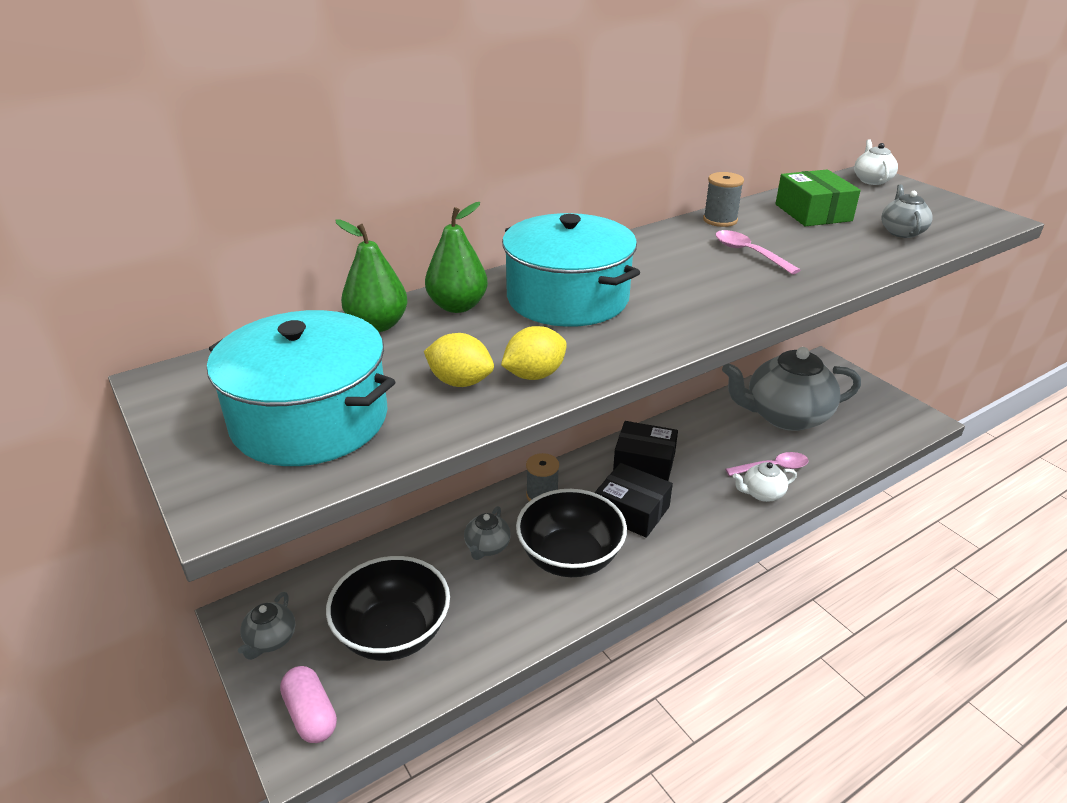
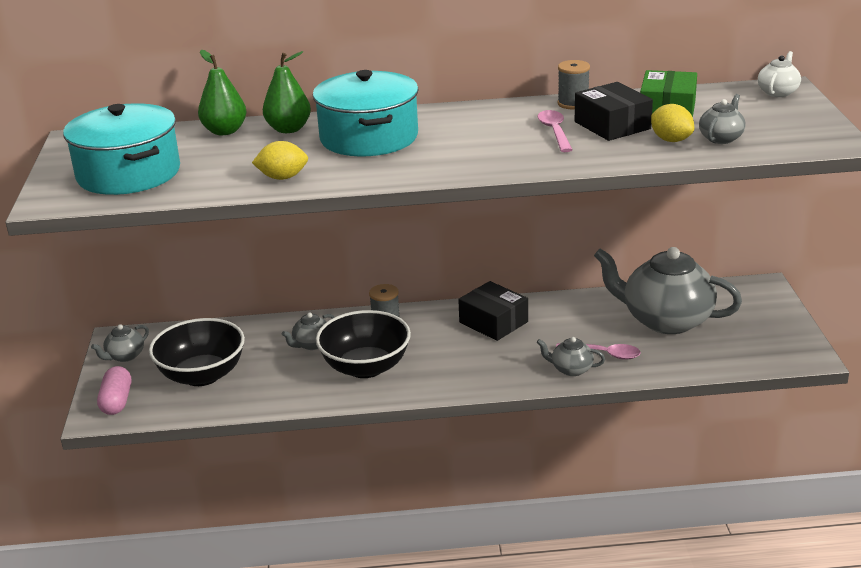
camera: 30 degrees right, 5 degrees down
yellow lemon [424,333,494,387] -> yellow lemon moved to [651,104,694,142]
black box [595,463,673,538] -> black box moved to [575,82,653,141]
white teapot [733,462,797,502] -> grey teapot [537,337,605,376]

